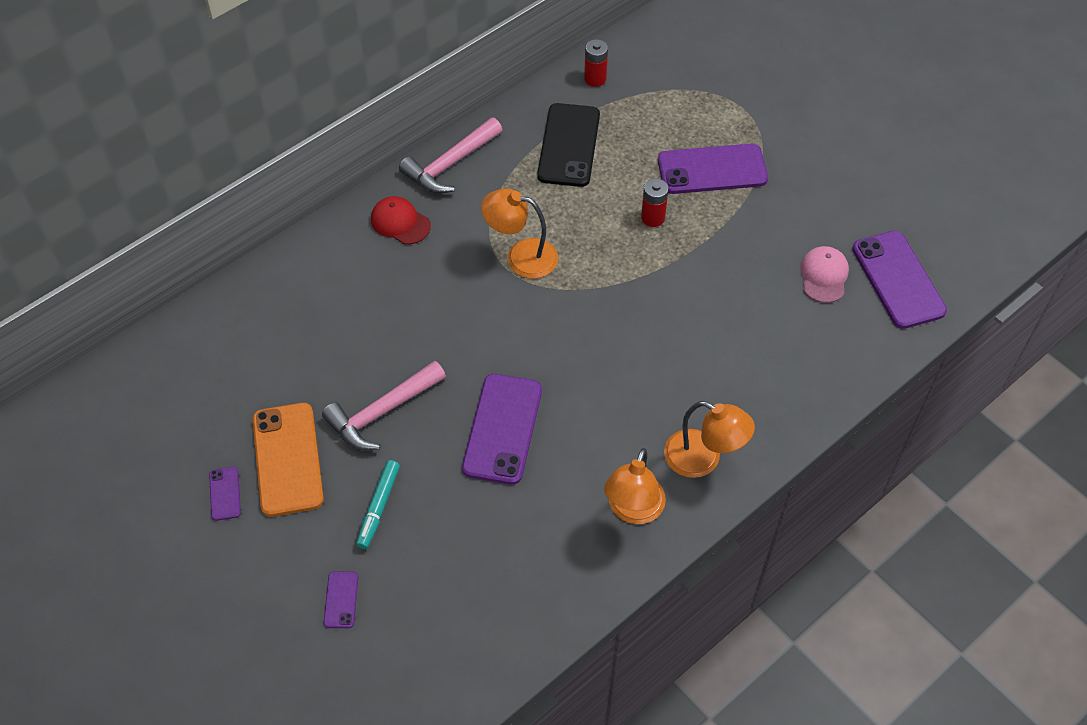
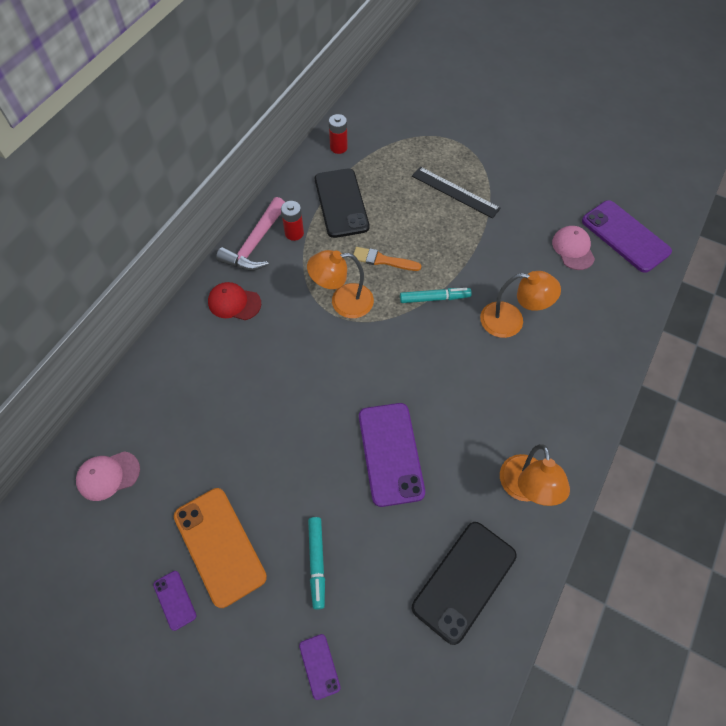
camera: 20 degrees left, 5 degrees up
pink hammer [322,361,446,450] -> none
red battery [641,179,669,227] -> red battery moved to [281,201,304,241]
purple phone [658,144,768,194] -> black ruler [412,167,501,219]
orange lamp [664,401,755,478] -> orange lamp moved to [480,271,561,338]
none -> pink cap [76,451,140,501]
none -> orange brush [352,247,421,271]
none -> turquoise marker [400,288,472,303]
none -> black phone [412,522,516,645]

